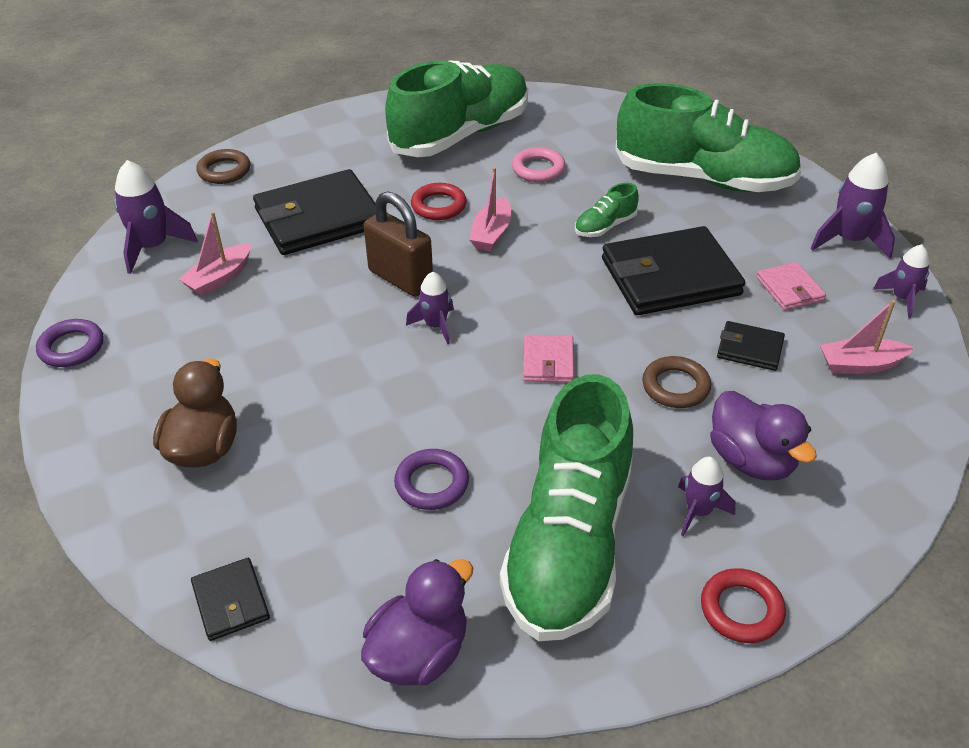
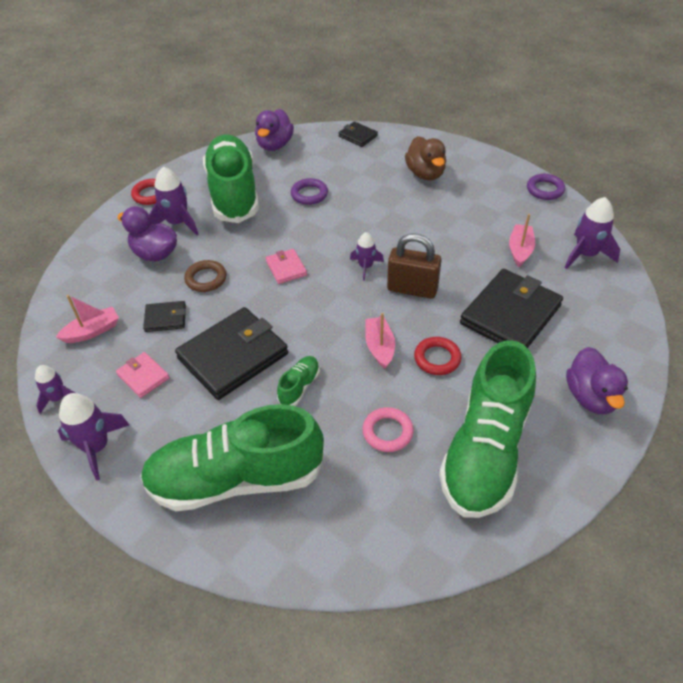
camera: 155 degrees right, 5 degrees up
brown ring [196,149,250,184] -> none
purple rocket [678,457,736,537] -> purple rocket [149,167,199,235], size x1.60
none -> purple duck [566,347,628,415]

